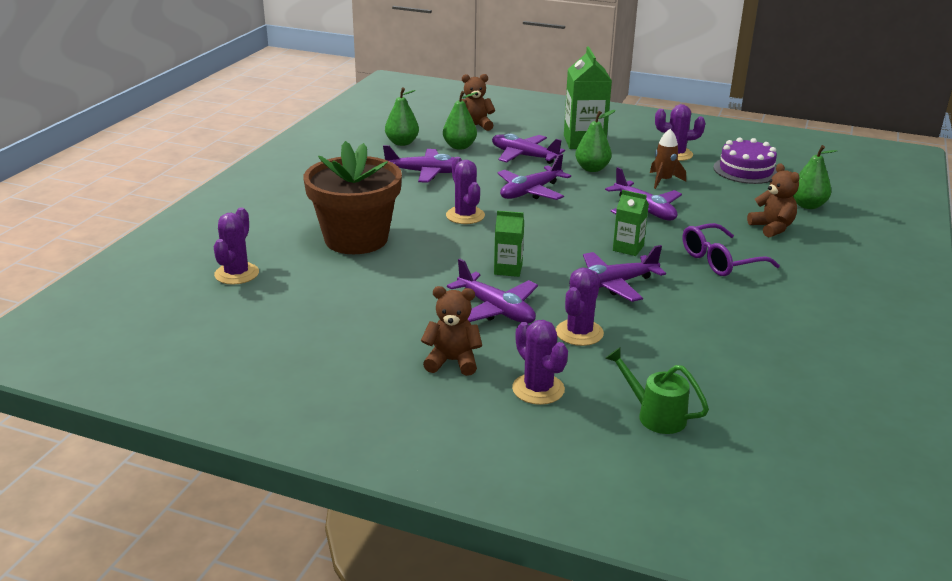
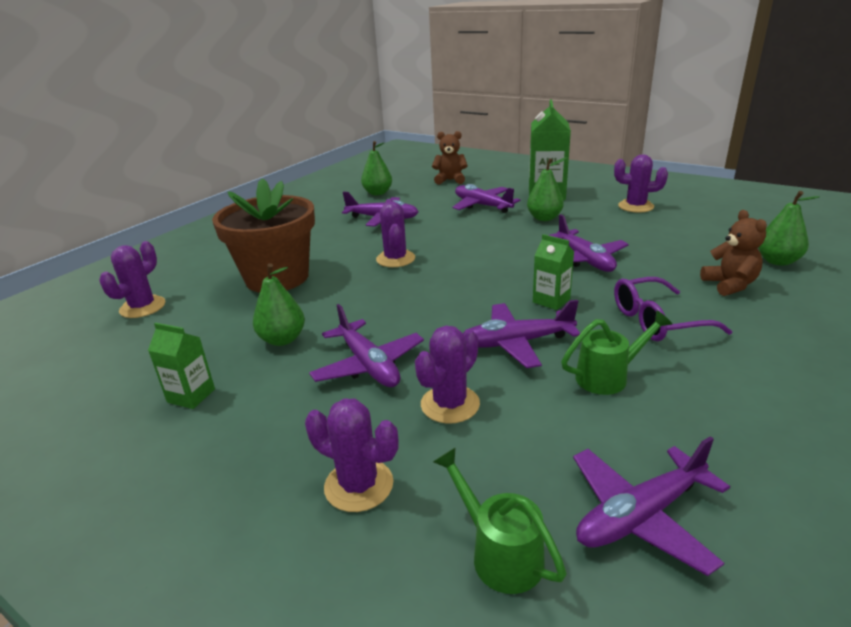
camera: 15 degrees right, 0 degrees up
brown teddy bear [421,286,482,376] -> none
green pear [443,91,477,150] -> green pear moved to [253,263,305,346]
green carton [494,211,524,277] -> green carton moved to [148,323,215,409]
purple plane [497,154,571,200] -> purple plane moved to [573,436,730,576]
purple cactus [512,320,568,405] -> purple cactus turned 45 degrees counterclockwise [305,399,399,512]
brown rocket [650,129,686,189] -> none
purple cake [713,138,777,184] -> none
none -> green watering can [561,310,672,395]

